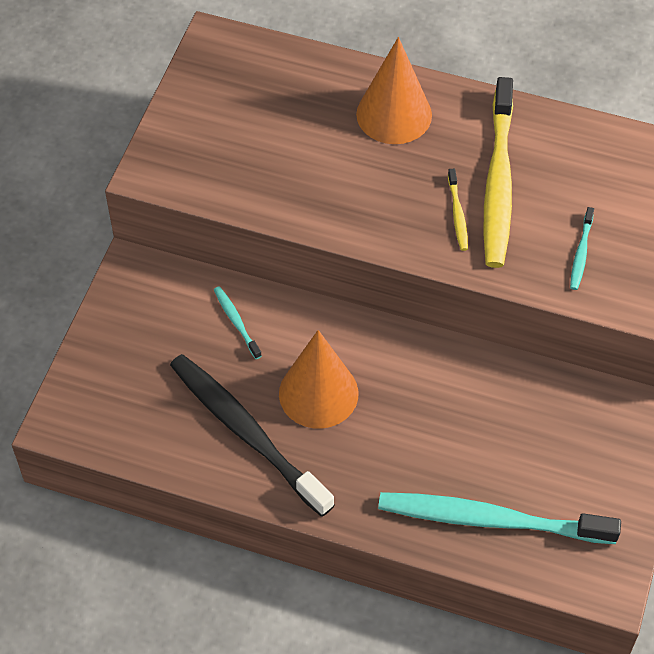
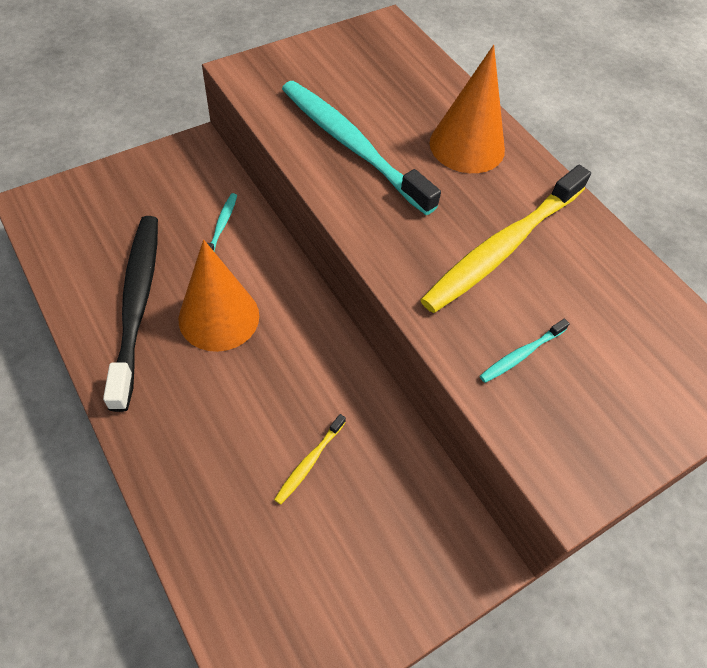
camera: 35 degrees right, 0 degrees up
turquoise toothbrush [378,492,621,544] -> turquoise toothbrush moved to [282,81,441,215]
yellow toothbrush [448,169,468,251] -> yellow toothbrush moved to [274,414,346,505]

